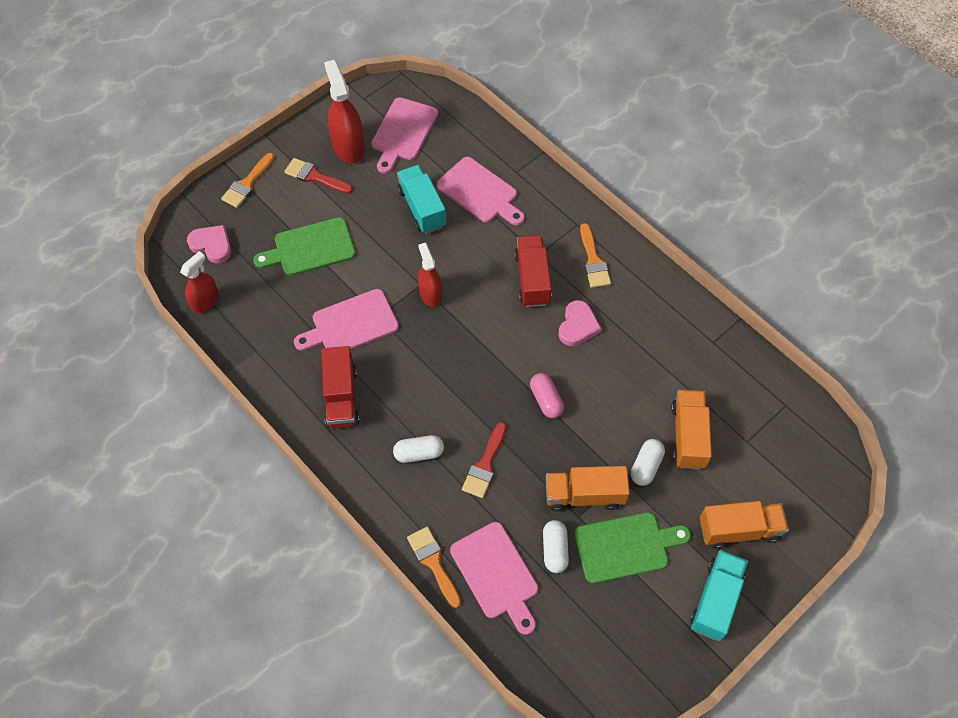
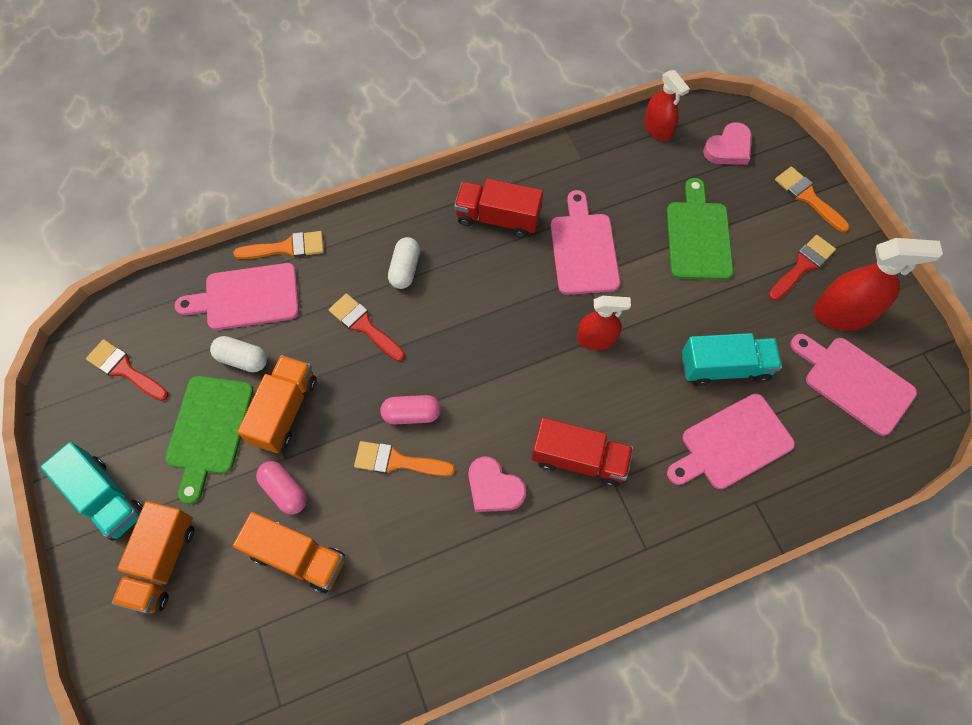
camera: 110 degrees right, 5 degrees up
orange brush [580,223,611,288] -> orange brush moved to [354,441,455,476]
white capsule [631,439,665,486] -> pink capsule [256,461,307,514]
none -> red brush [86,339,169,401]

